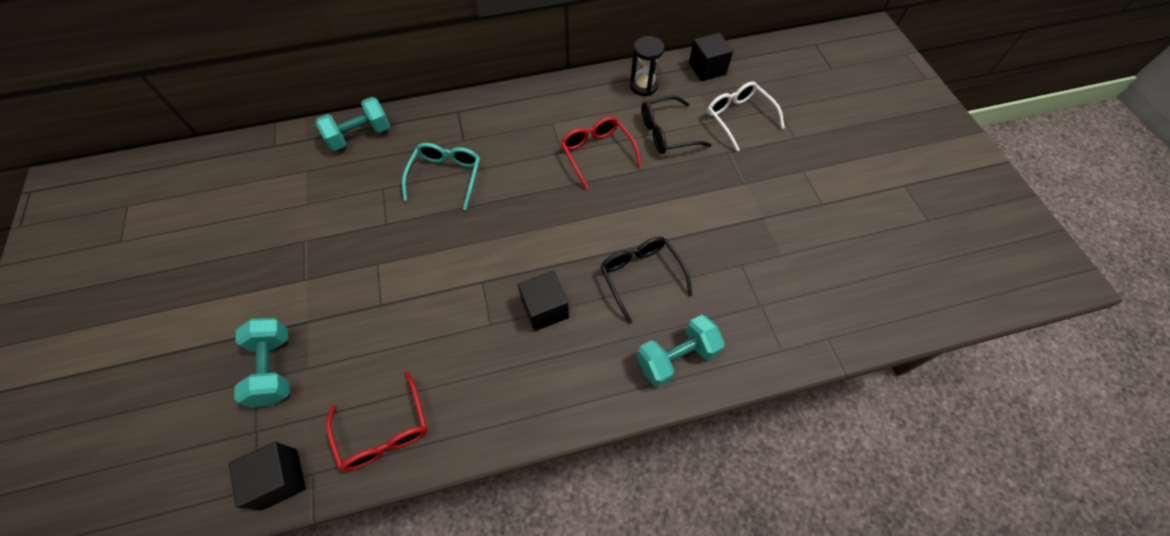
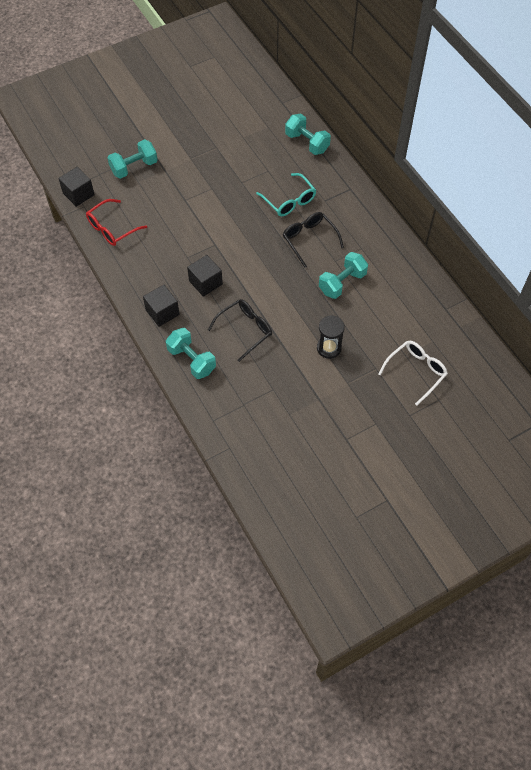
camera: 75 degrees right, 0 degrees up
turquoise glasses [402,143,480,210] -> turquoise glasses turned 60 degrees clockwise [256,173,316,216]
red glasses [561,117,642,190] -> turquoise dumbbell [319,252,368,299]
black hourglass [630,36,664,96] -> black hourglass moved to [317,315,345,359]
black glasses [641,95,712,154] -> black glasses moved to [283,212,344,268]
black cube [689,33,733,81] -> black cube moved to [143,285,180,327]

